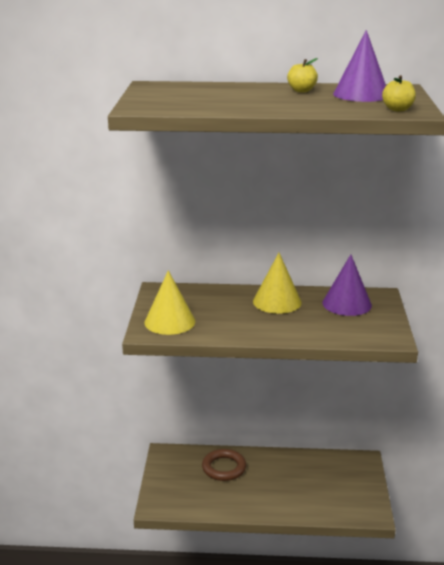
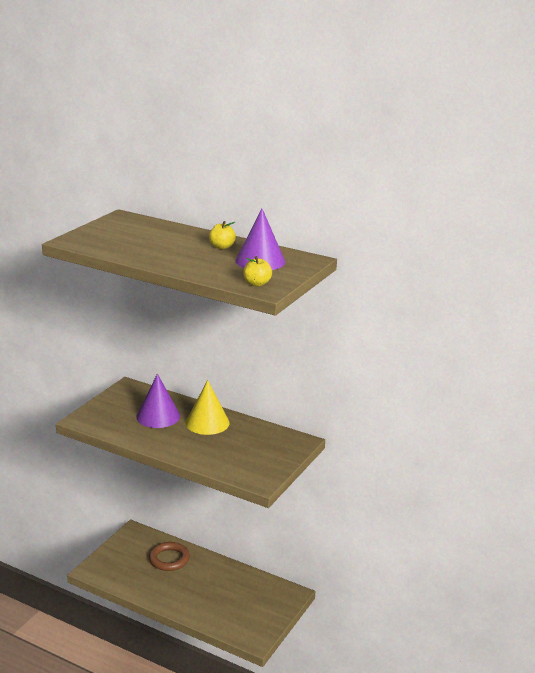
camera: 25 degrees right, 0 degrees up
yellow cone [144,270,195,335] -> none
purple cone [323,255,372,316] -> purple cone moved to [136,374,180,428]

